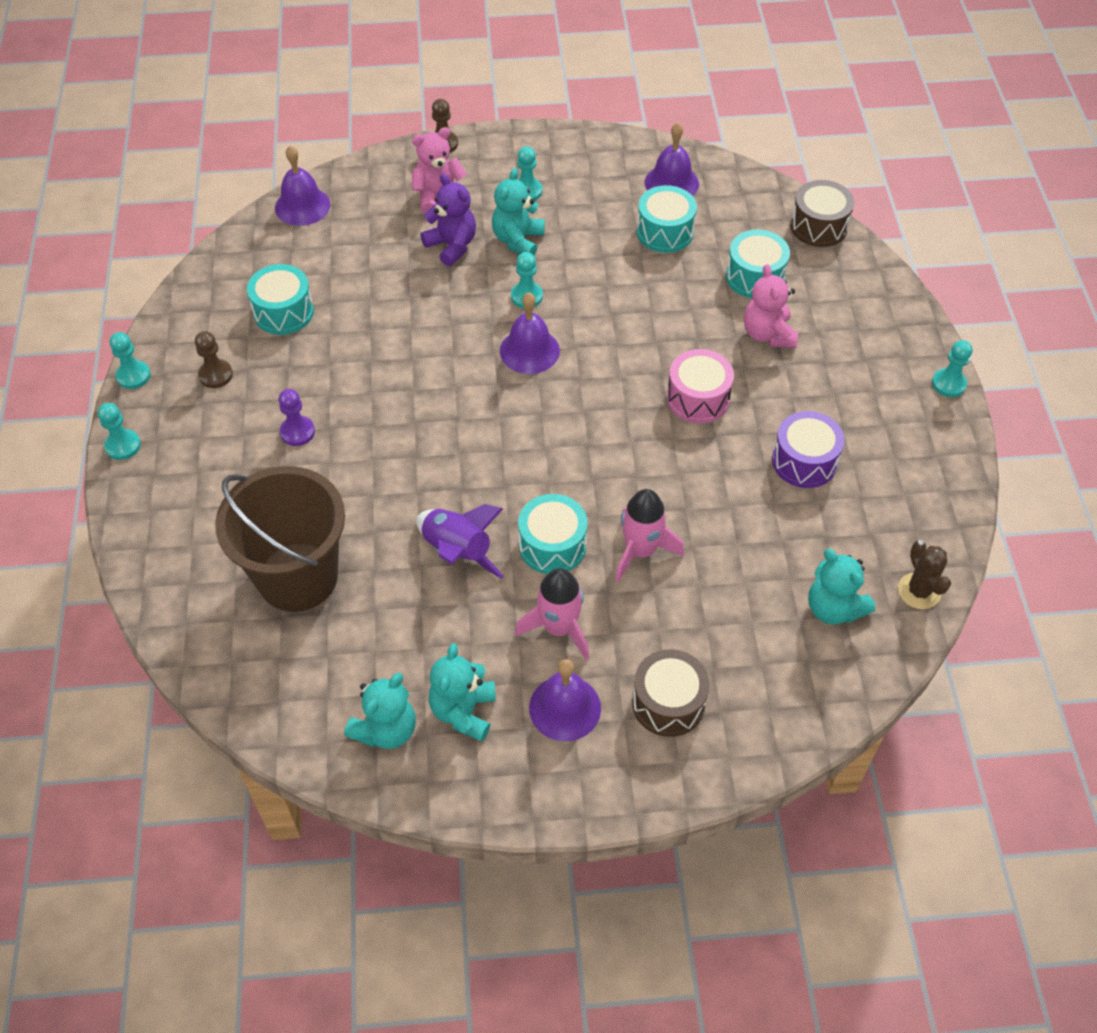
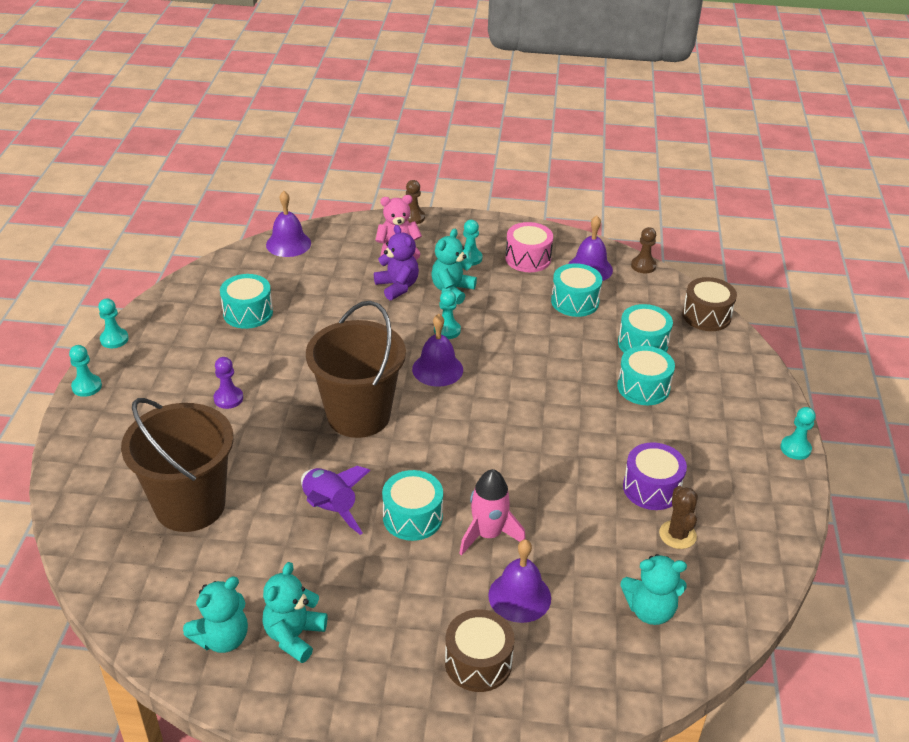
camera: 10 degrees right, 15 degrees down
brown pawn [195,331,233,388] -> brown pawn moved to [631,227,657,273]
pink rocket [515,568,589,660] -> none
purple bell [529,659,601,741] -> purple bell moved to [488,540,551,623]
pink drum [667,349,734,423] -> pink drum moved to [505,222,553,272]
pink teddy bear [744,264,798,348] -> turquoise drum [617,346,675,405]
turquoise teddy bear [808,549,875,625] -> turquoise teddy bear turned 60 degrees counterclockwise [621,554,687,625]
brown cactus [898,540,951,609] -> brown cactus moved to [659,486,698,549]
none -> brown bucket [306,301,406,438]

